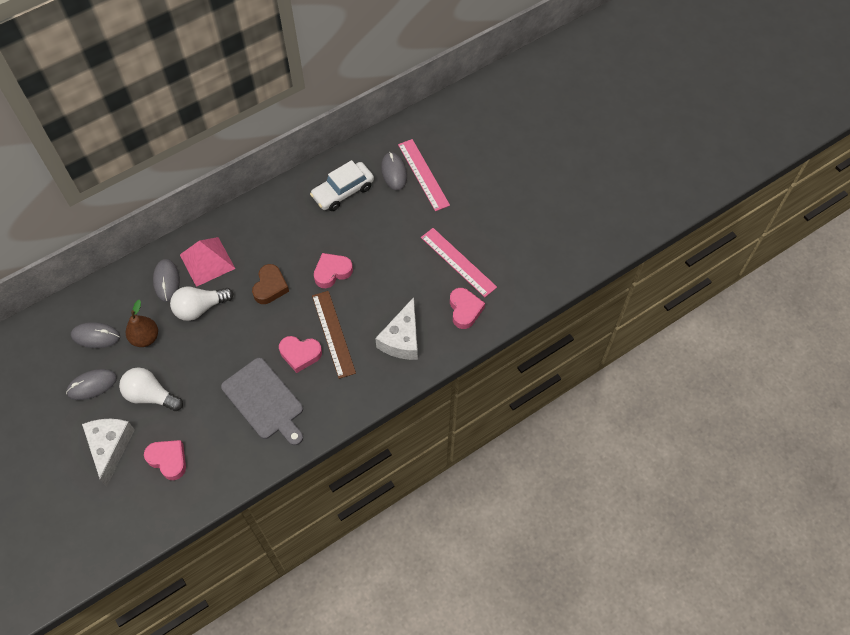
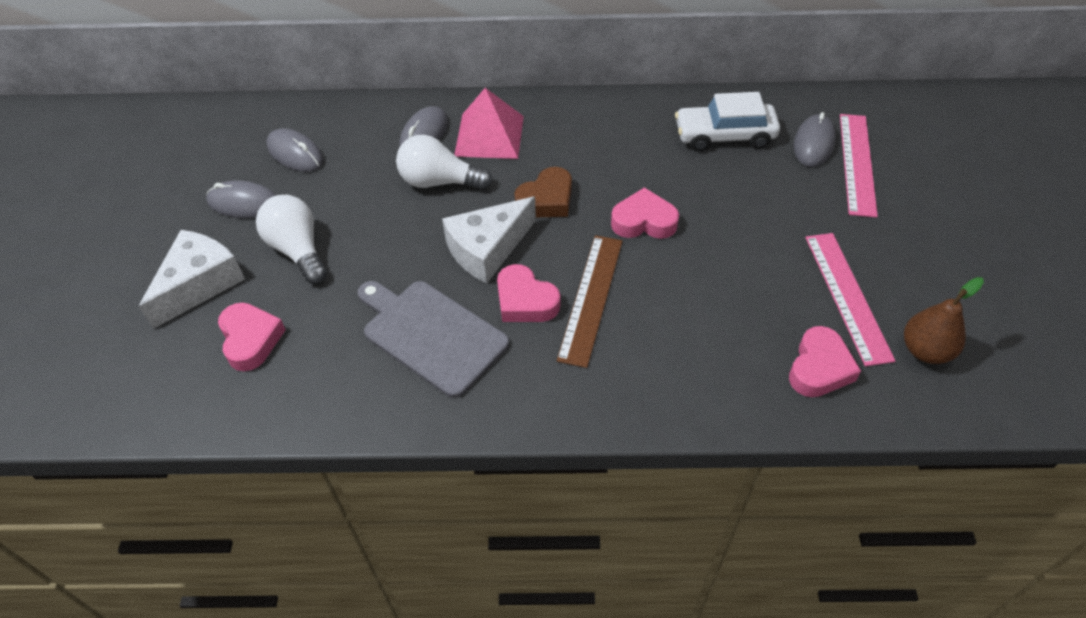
camera: 35 degrees right, 10 degrees down
brown pear [126,300,158,347] -> brown pear moved to [904,277,984,364]
grey cutting board [221,358,303,446] -> grey cutting board turned 135 degrees clockwise [357,281,509,398]
white cheese [375,297,418,360] -> white cheese moved to [442,197,536,284]

